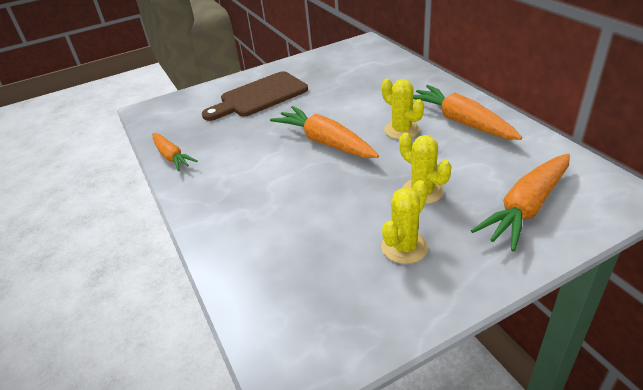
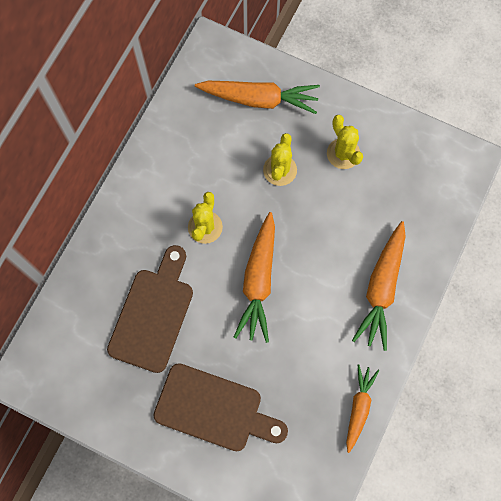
camera: 130 degrees left, 35 degrees up
yellow cactus [381,180,428,264] -> yellow cactus turned 60 degrees clockwise [327,115,363,169]
orange carrot [413,85,522,140] -> orange carrot moved to [352,221,406,351]
none -> brown cutting board [107,245,193,373]

